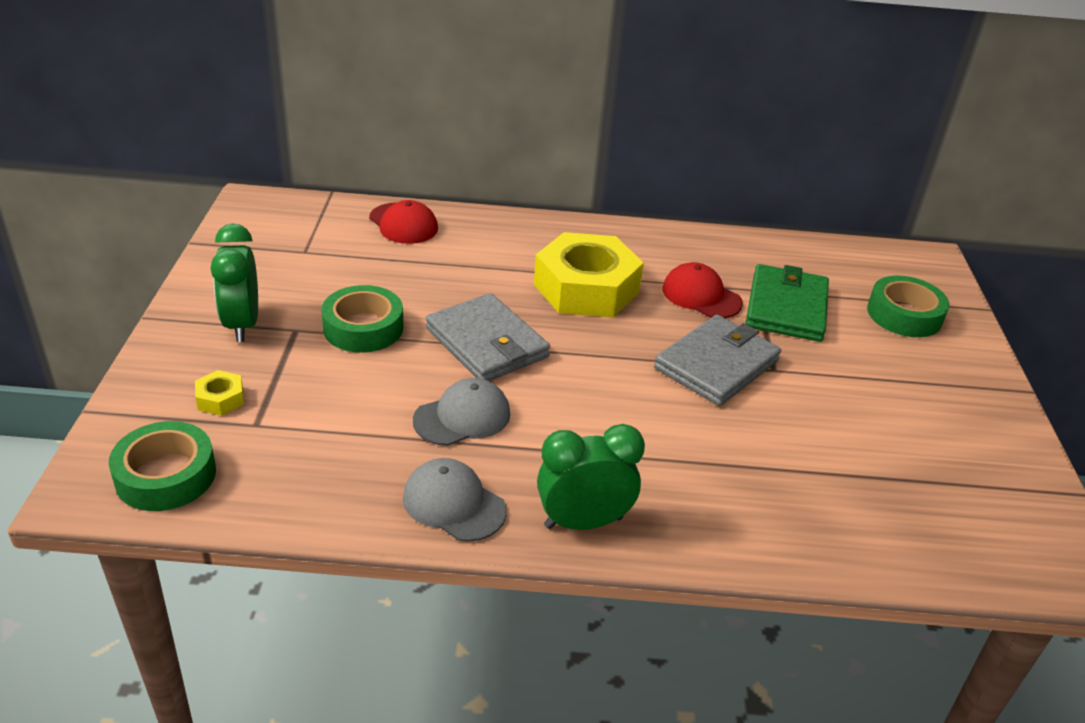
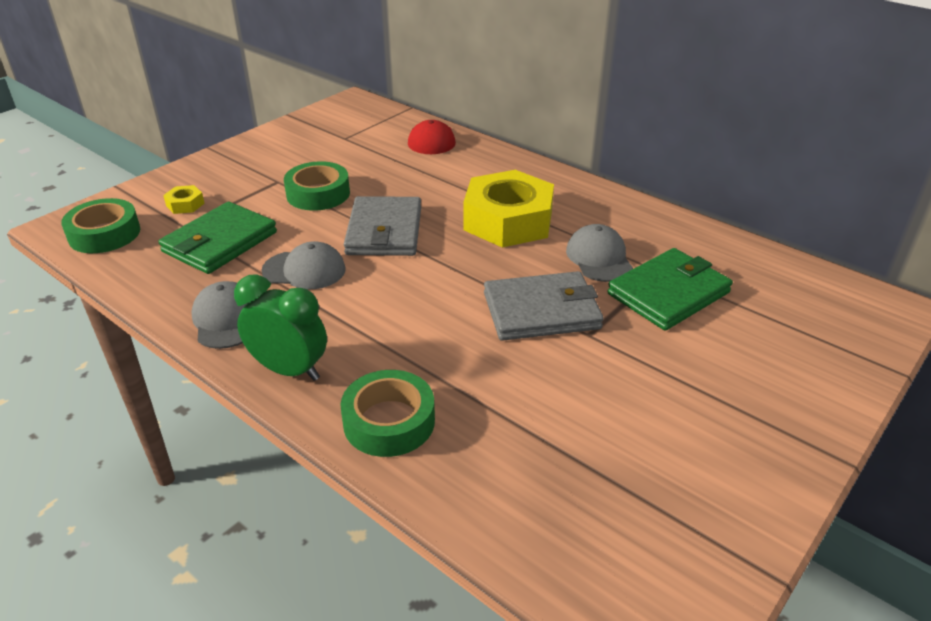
camera: 40 degrees right, 0 degrees up
green clock [211,223,258,342] -> none
red cap [662,262,743,318] -> grey cap [566,224,633,282]
green tape [867,276,949,337] -> green tape moved to [340,370,435,457]
none -> green wallet [159,202,277,274]

